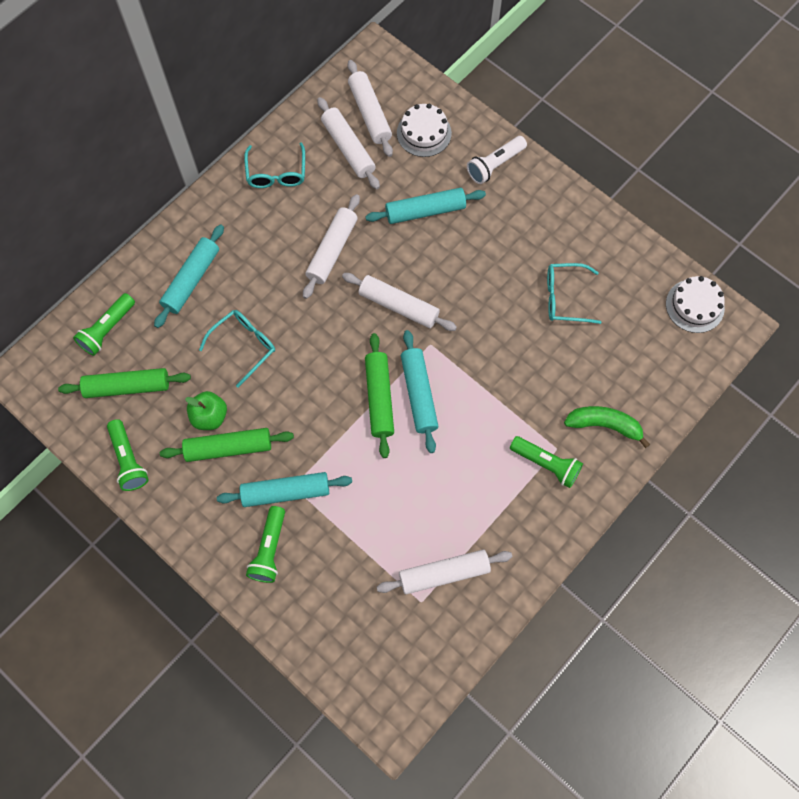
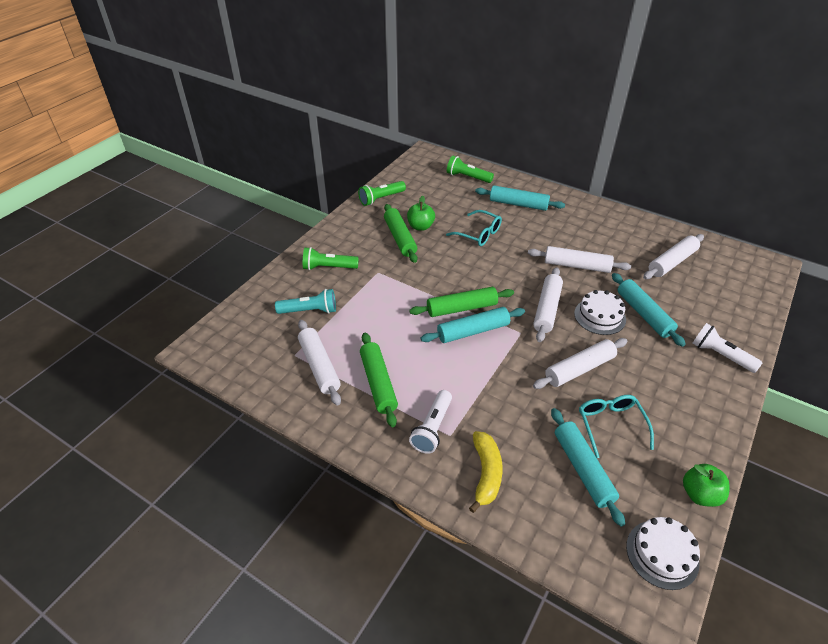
camera: 80 degrees right, 25 degrees down
green rolling pin [58,368,191,398] -> green rolling pin moved to [360,333,398,427]
turquoise rolling pin [217,472,352,507] -> turquoise rolling pin moved to [551,408,625,527]
turquoise glasses [244,142,305,188] -> none
white rolling pin [347,60,393,157] -> white rolling pin moved to [533,338,627,389]
white cake [397,104,452,157] -> white cake moved to [574,290,626,335]
green flashlight [510,436,583,488] -> white flashlight [409,390,452,454]
green banana [564,406,650,448] -> yellow banana [469,431,503,513]
none -> turquoise flashlight [275,289,336,314]
none -> green apple [683,464,730,507]

